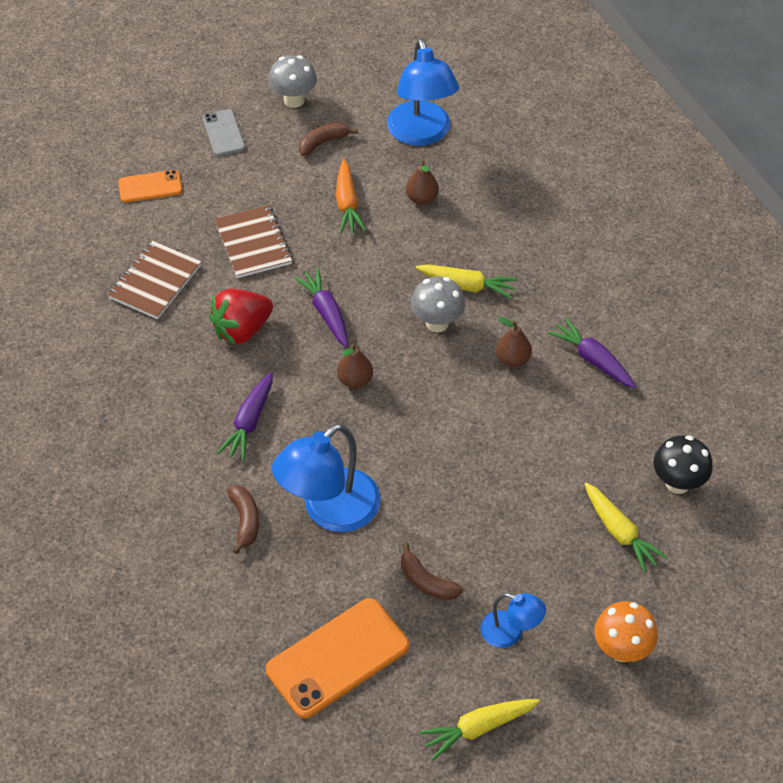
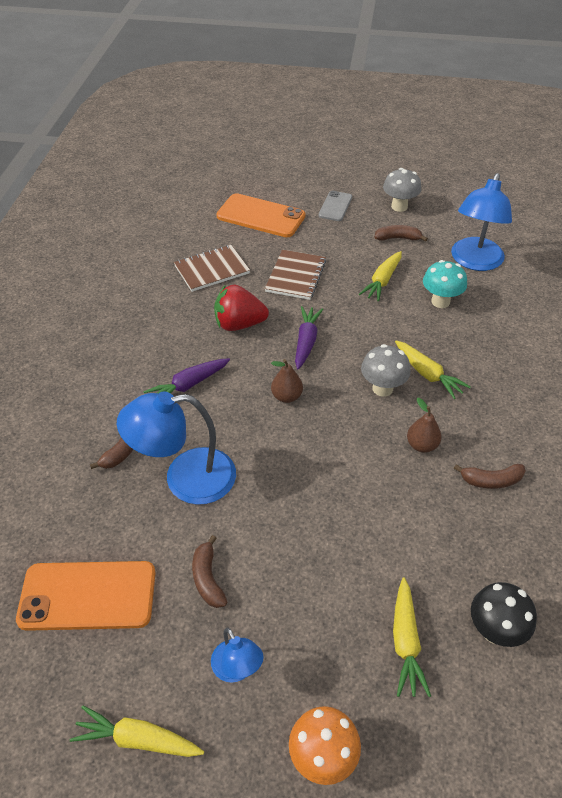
camera: 35 degrees right, 5 degrees down
orange phone [118,170,182,203] -> orange phone [216,193,306,237], size x1.77
orange carrot [336,159,366,234] -> yellow carrot [359,251,402,302]
brown pear [406,160,439,205] -> turquoise mushroom [423,260,467,308]
purple carrot [548,318,636,388] -> brown banana [454,464,526,489]

